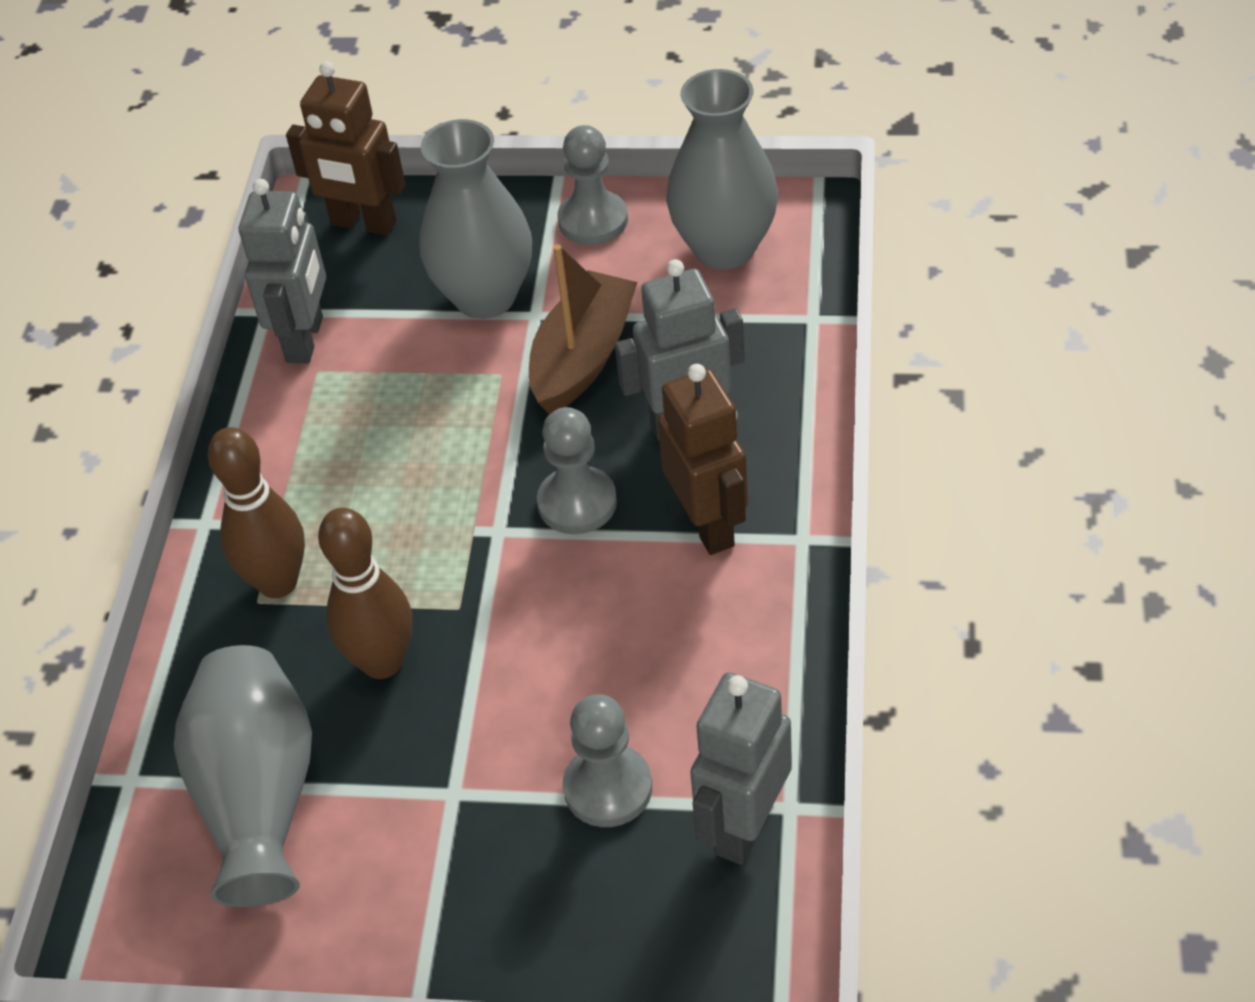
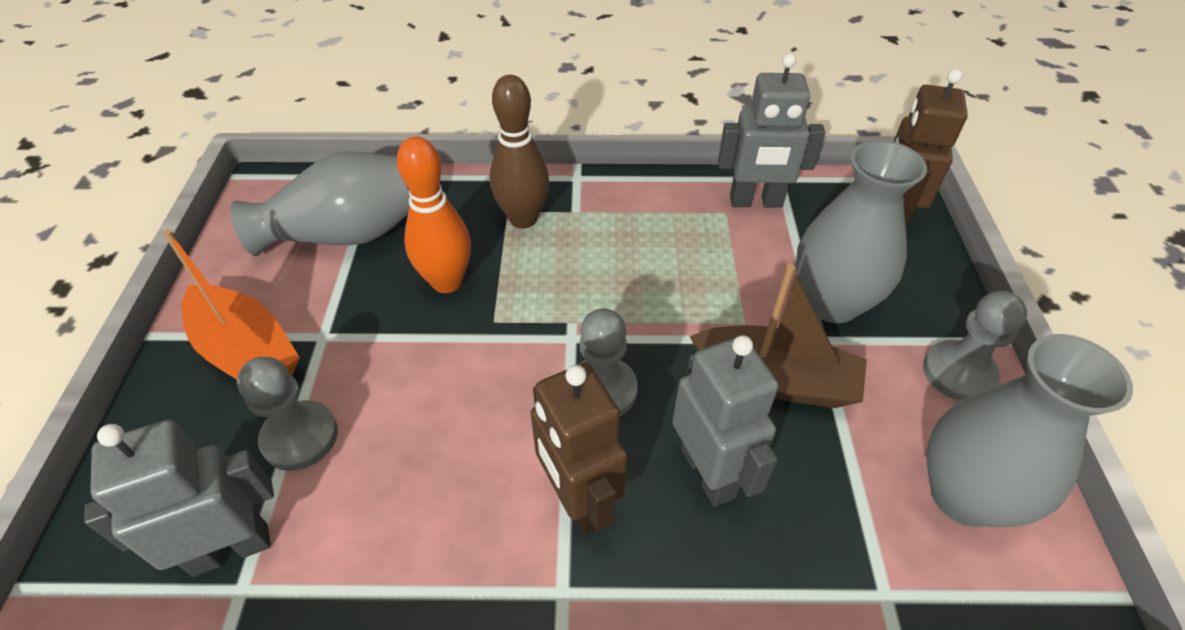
camera: 80 degrees right, 0 degrees up
brown bowling pin [318,507,412,679] -> orange bowling pin [397,136,471,293]
brown robot [658,364,748,555] -> brown robot turned 90 degrees clockwise [531,363,628,534]
grey robot [690,672,792,865] -> grey robot turned 45 degrees counterclockwise [84,419,274,577]
none -> orange boat [163,229,300,380]

